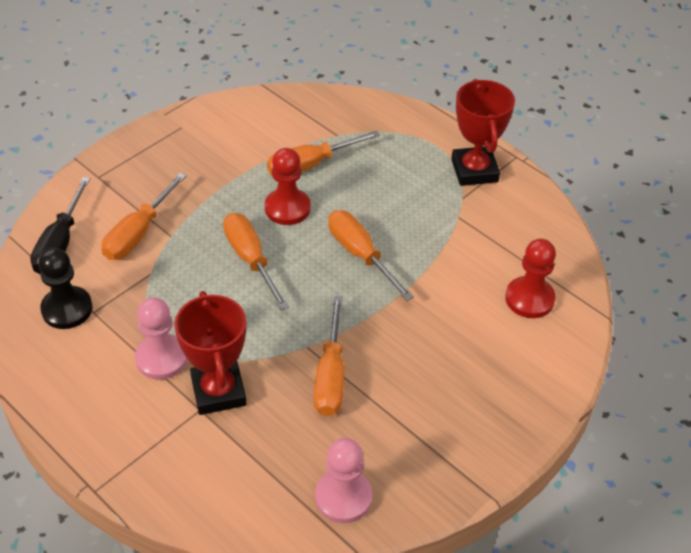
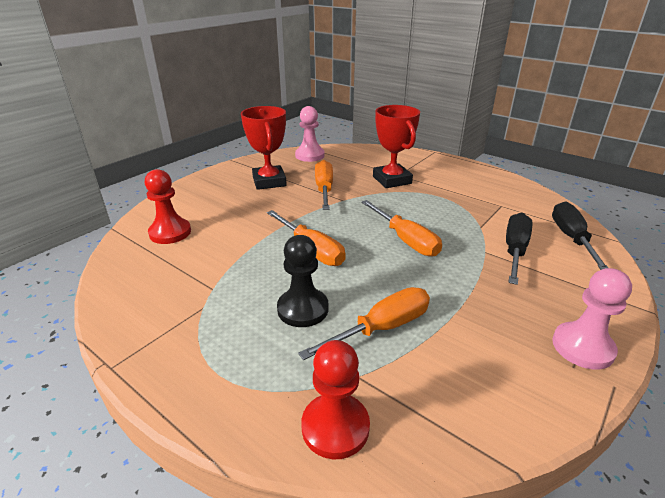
camera: 175 degrees right, 15 degrees down
black pawn [38,248,93,329] -> black pawn moved to [277,235,328,327]
orange screwdriver [102,173,187,260] -> black screwdriver [506,213,532,285]
pink pawn [135,297,188,380] -> pink pawn moved to [552,268,632,370]
red pawn [265,148,311,225] -> red pawn moved to [301,340,370,459]
red trophy [451,79,515,186] -> red trophy moved to [241,106,287,190]

